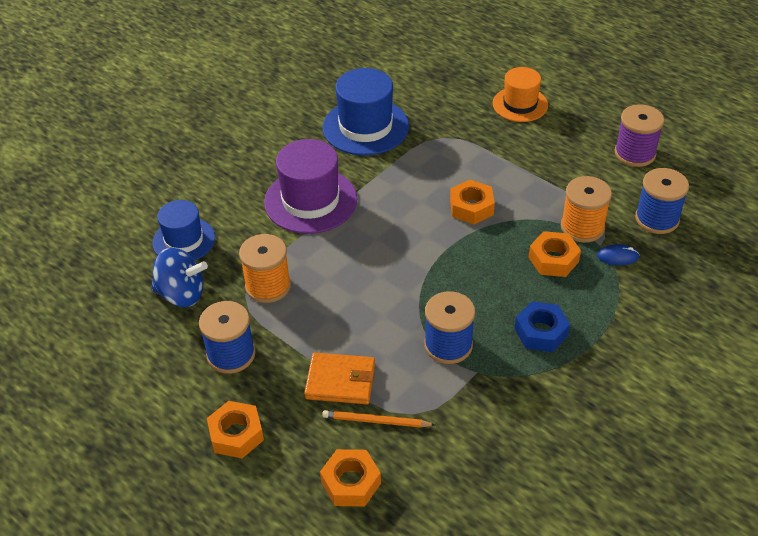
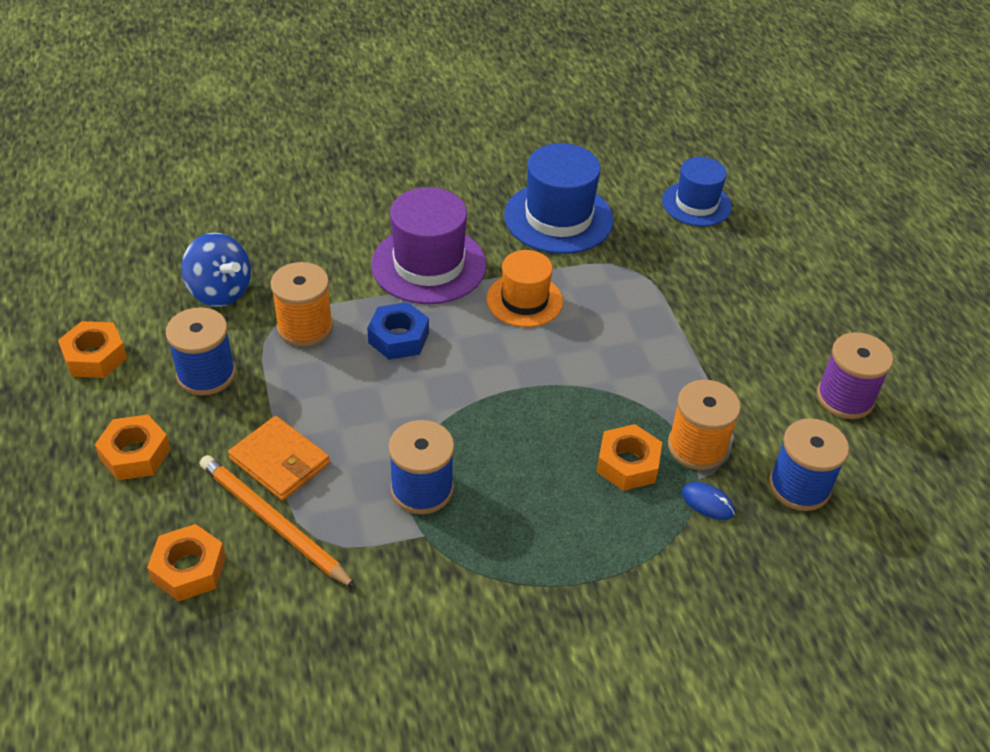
camera: 30 degrees right, 0 degrees up
blue hat [152,200,215,260] -> blue hat moved to [662,157,732,226]
orange pencil [322,410,435,428] -> orange pencil [200,455,356,588], size x1.58
orange nut [450,180,495,224] -> orange nut moved to [58,321,127,378]
orange hat [493,67,548,122] -> orange hat moved to [487,250,563,327]
blue nut [515,301,570,352] -> blue nut moved to [367,302,429,360]

